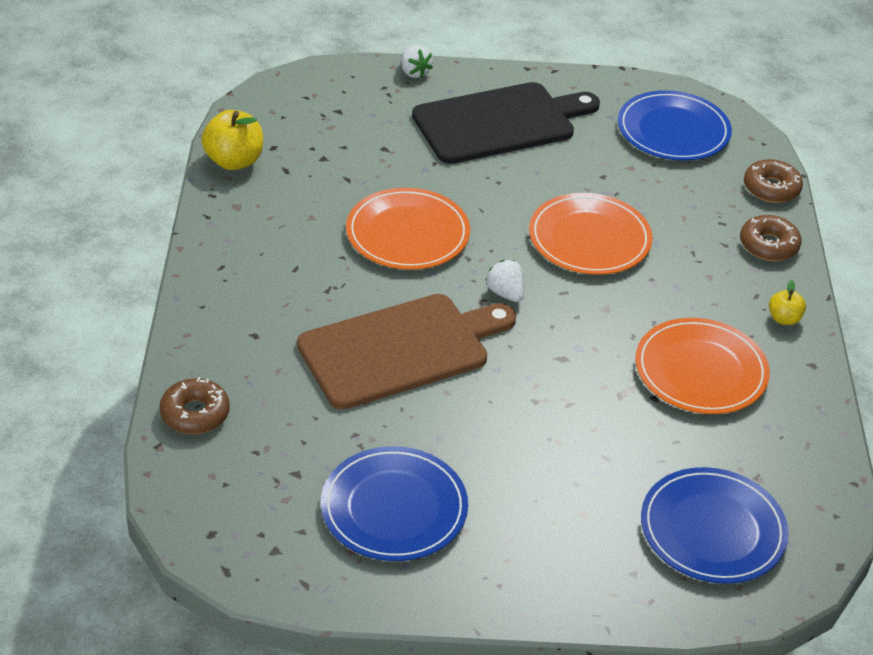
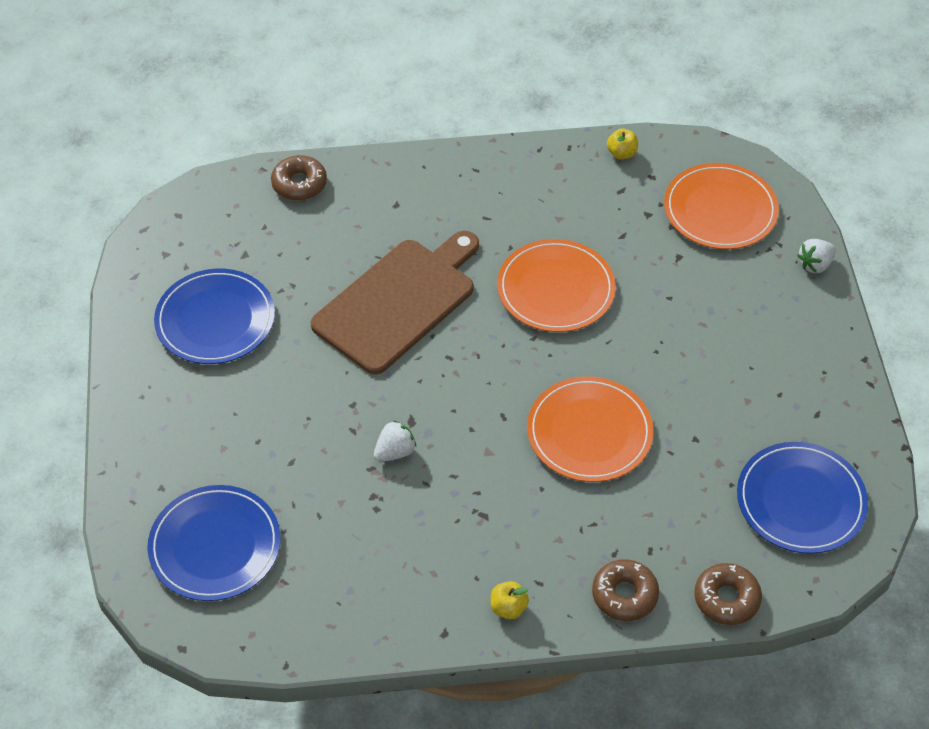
camera: 85 degrees right, 10 degrees up
yellow apple [201,110,263,170] -> yellow apple [607,129,638,159], size x0.55
brown cutting board [297,294,516,409] -> brown cutting board turned 105 degrees counterclockwise [310,231,479,375]
black cutting board [412,82,600,164] -> none
white strawberry [486,260,524,302] -> white strawberry moved to [374,420,416,462]
orange plate [635,318,770,414] -> orange plate moved to [664,163,779,249]

